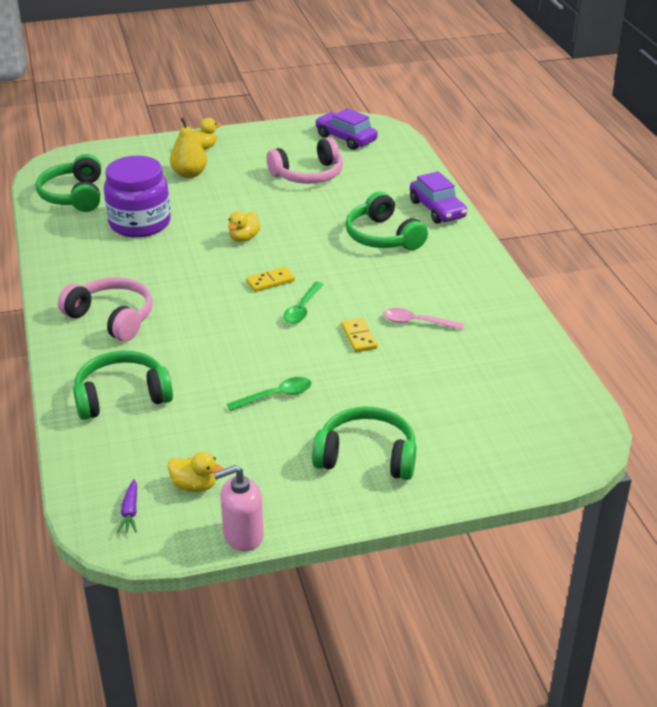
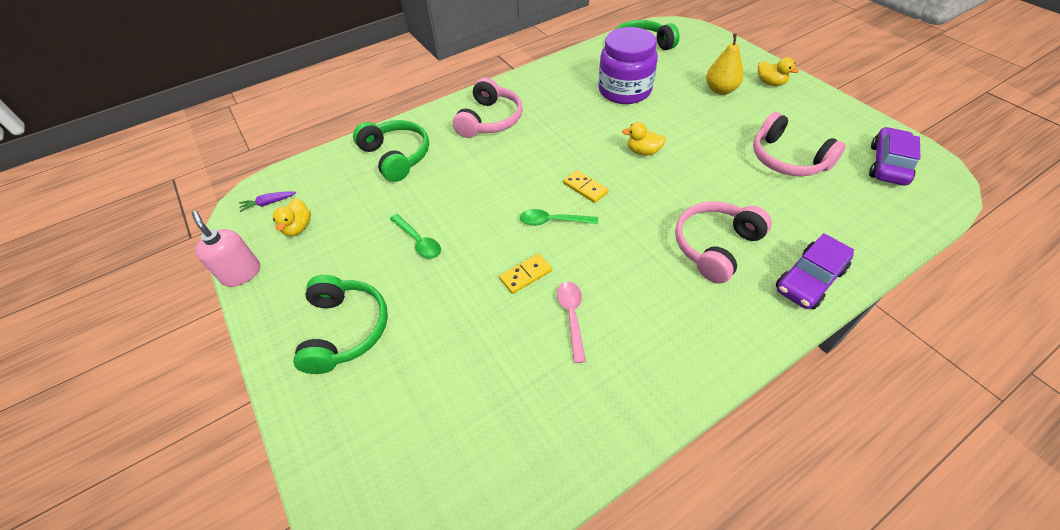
camera: 75 degrees right, 15 degrees up
green headphones [345,191,428,250] -> pink headphones [675,201,772,284]

